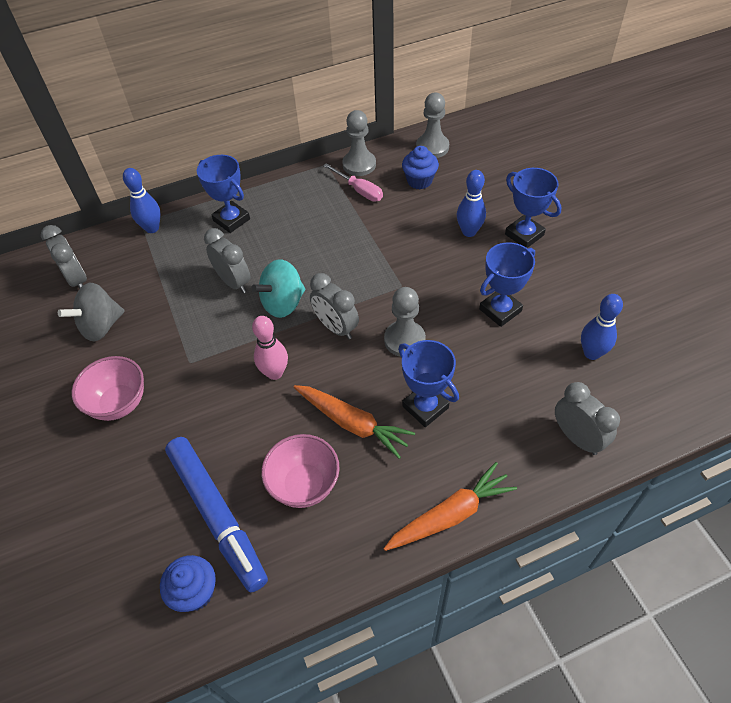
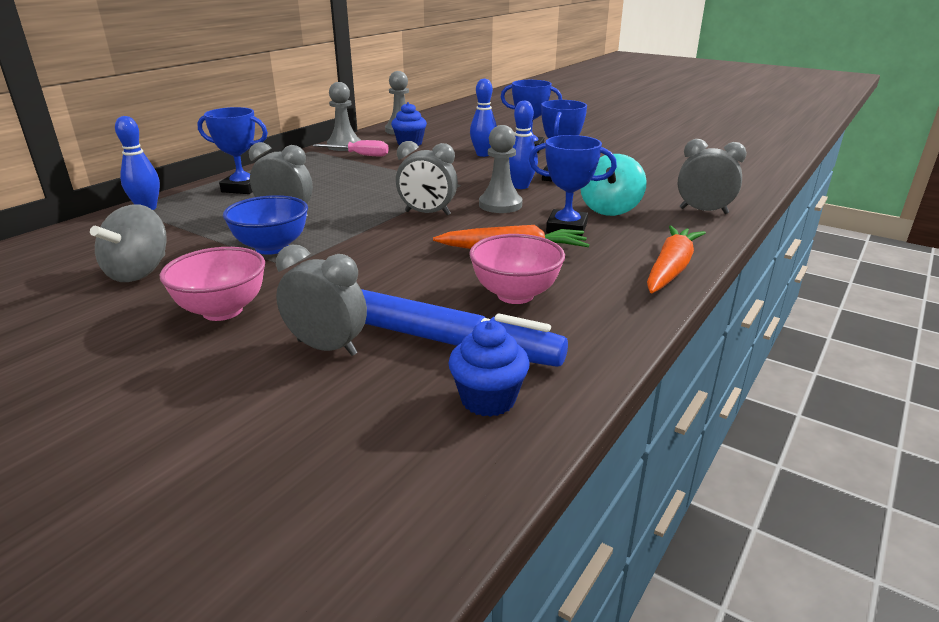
camera: 35 degrees left, 25 degrees down
grey clock [41,225,87,288] -> grey clock moved to [276,245,367,356]
turquoise spinning top [251,259,306,318] -> turquoise spinning top moved to [581,154,647,216]
pink bowling pin [252,316,288,380] -> none
blue bowling pin [581,294,623,360] -> blue bowling pin moved to [509,100,538,189]
none -> blue bowl [223,195,308,255]

